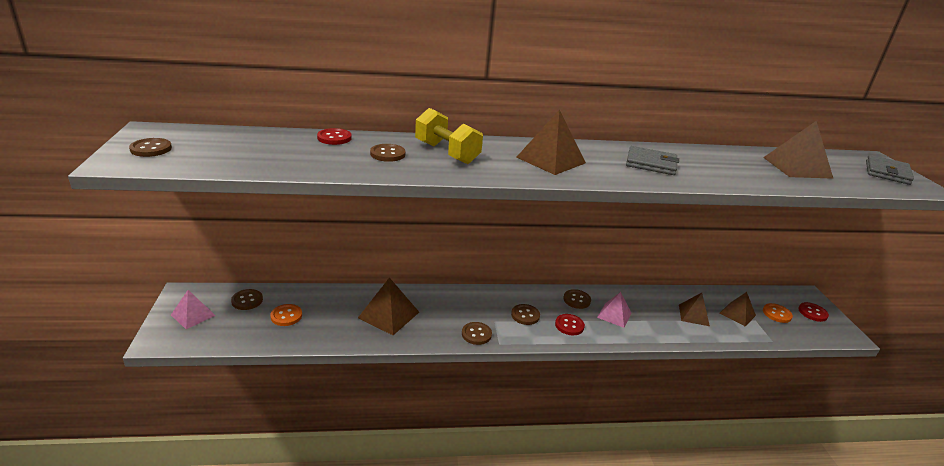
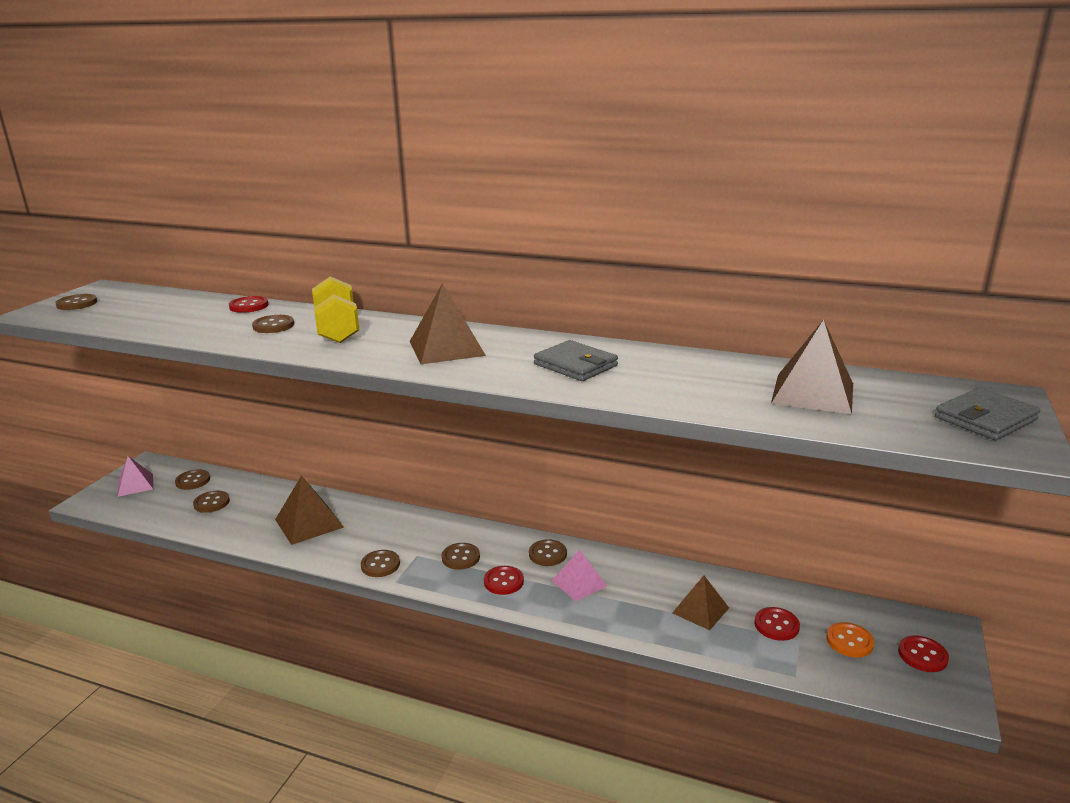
camera: 30 degrees right, 5 degrees down
orange button [270,304,302,326] -> brown button [193,491,230,513]
brown pyramid [720,292,756,327] -> red button [754,607,800,641]

